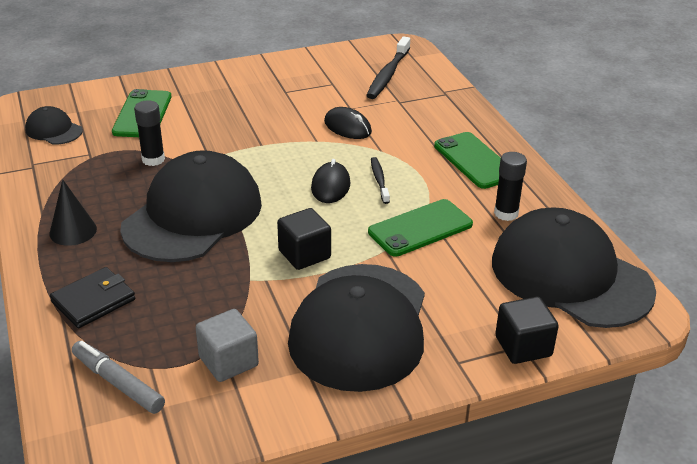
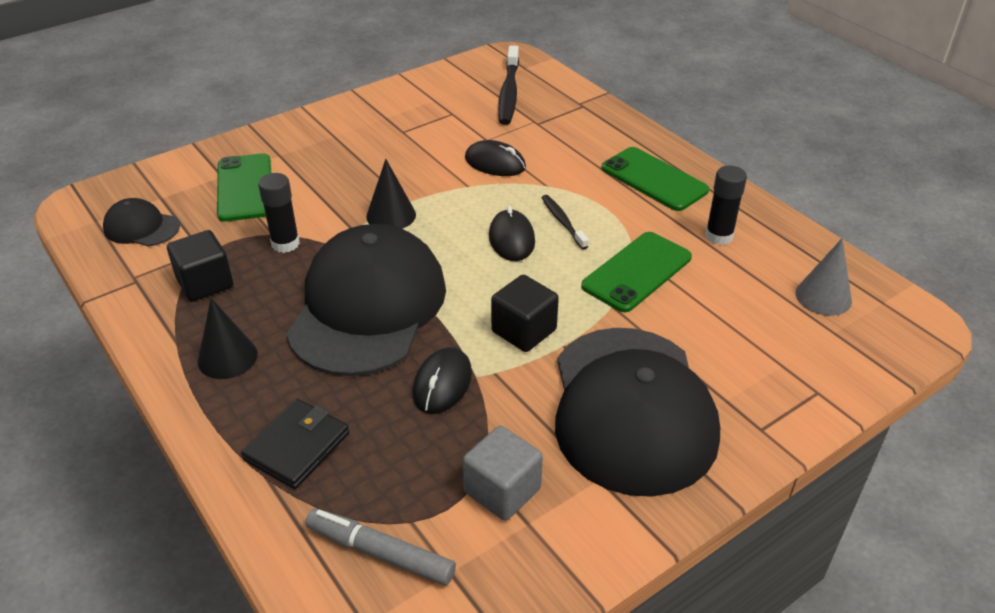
camera: 15 degrees left, 5 degrees up
black cap [492,208,656,328] -> grey cone [796,238,852,316]
black cube [495,297,559,364] -> black cube moved to [167,230,233,302]
none -> black cone [366,159,416,229]
none -> black mouse [412,347,472,414]

